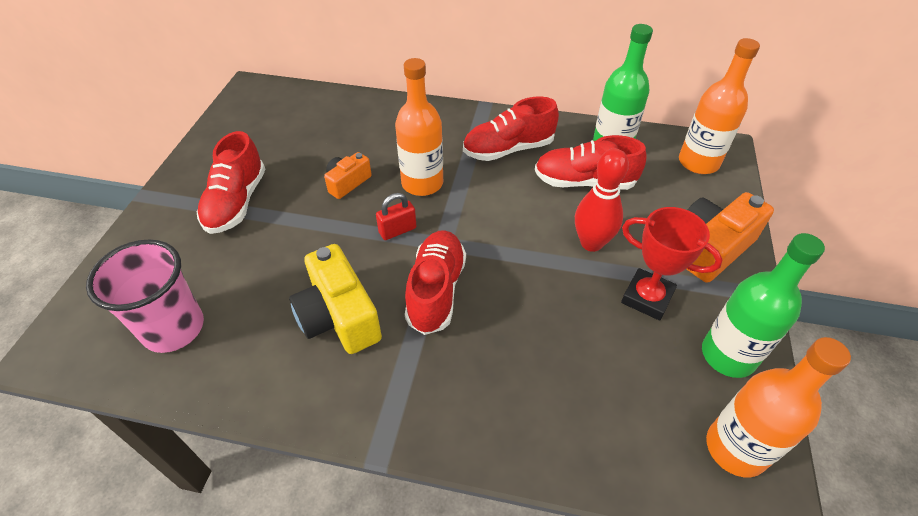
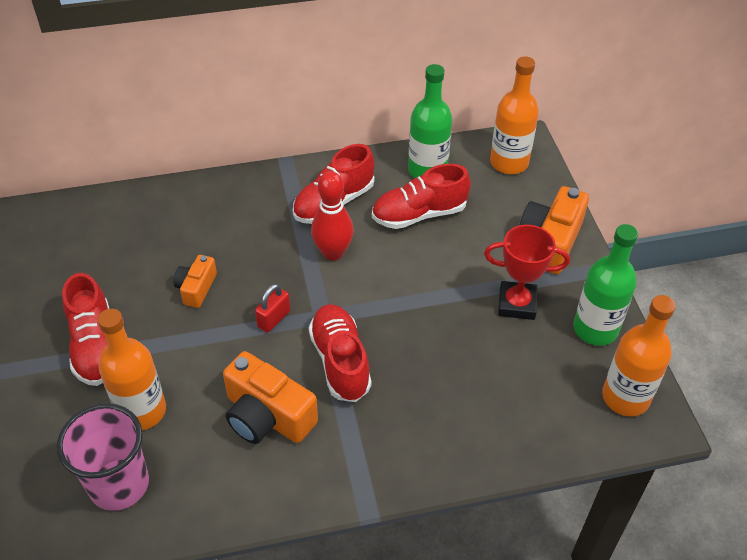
camera: 25 degrees left, 0 degrees up
yellow camera [289,244,382,354] -> orange camera [223,351,318,444]
orange bottle [395,58,443,196] -> orange bottle moved to [98,309,166,430]
red bowling pin [575,149,629,252] -> red bowling pin moved to [311,171,354,261]

